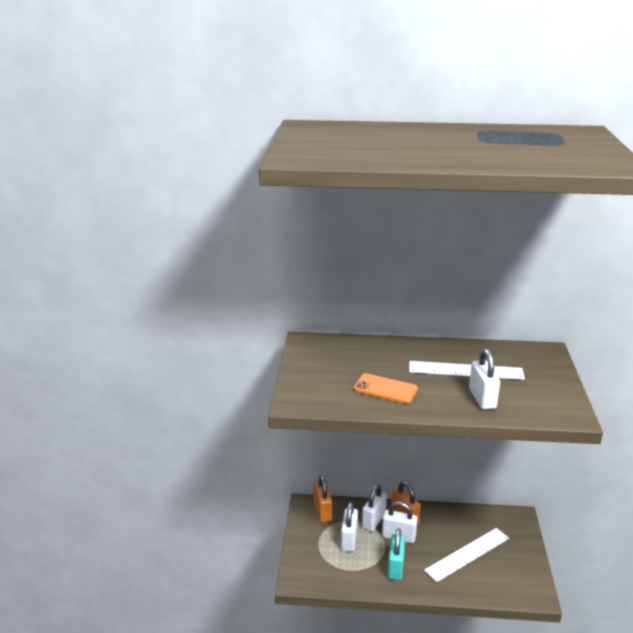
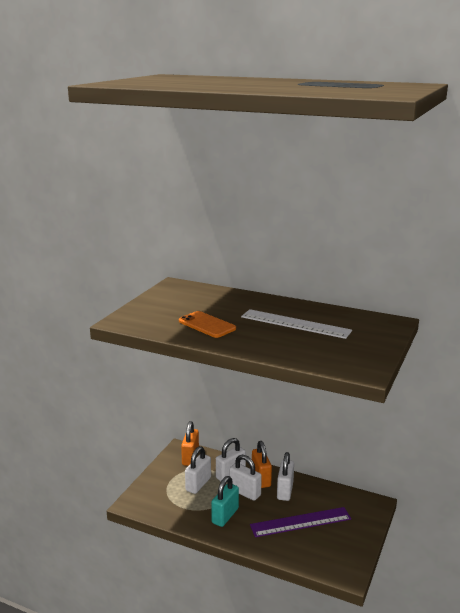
camera: 20 degrees right, 5 degrees down
white ruler [424,528,509,582] -> purple ruler [250,507,351,537]
white padlock [469,349,500,410] -> white padlock moved to [277,452,294,501]

